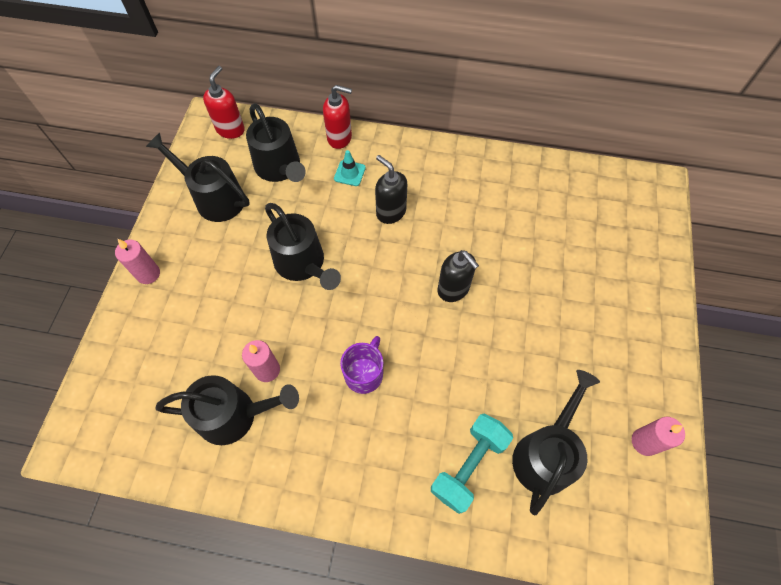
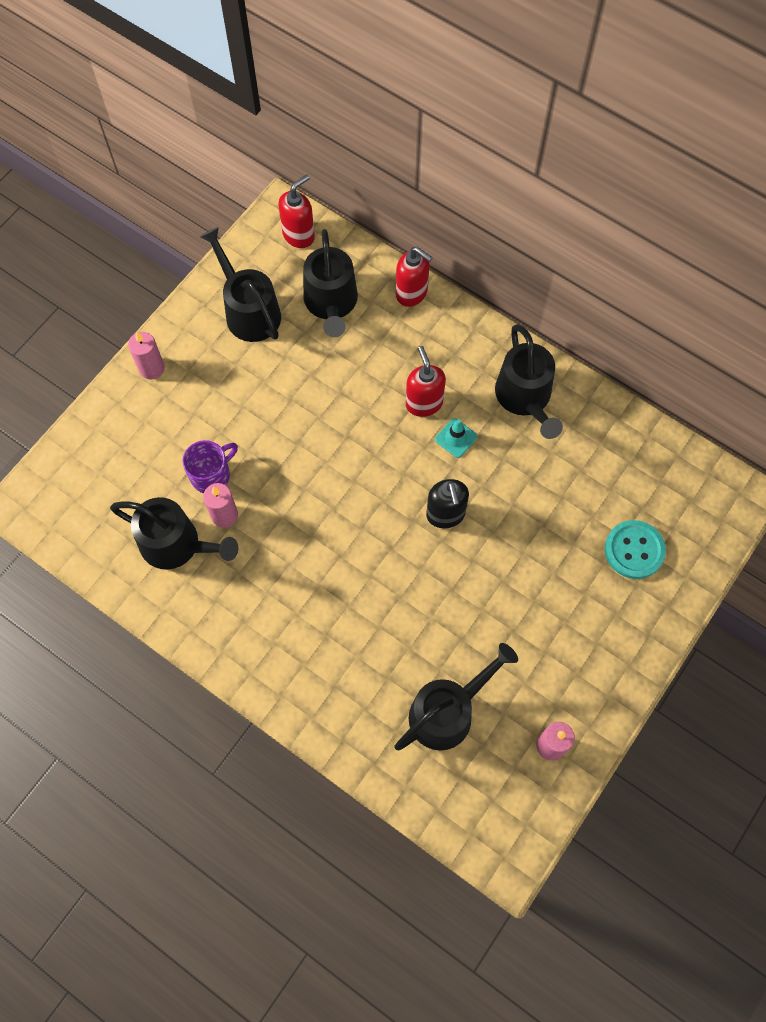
camera: 25 degrees right, 5 degrees up
black watering can [265,203,341,290] -> black watering can moved to [495,324,563,439]
turquoise traffic cone [334,150,366,186] -> turquoise traffic cone moved to [435,418,477,458]
purple mug [340,336,383,394] -> purple mug moved to [182,440,238,493]
black soap dispenser [375,155,407,224] -> red soap dispenser [406,346,446,417]
turquoise dumbbell [431,414,513,514] -> none
none -> turquoise button [605,520,666,579]

